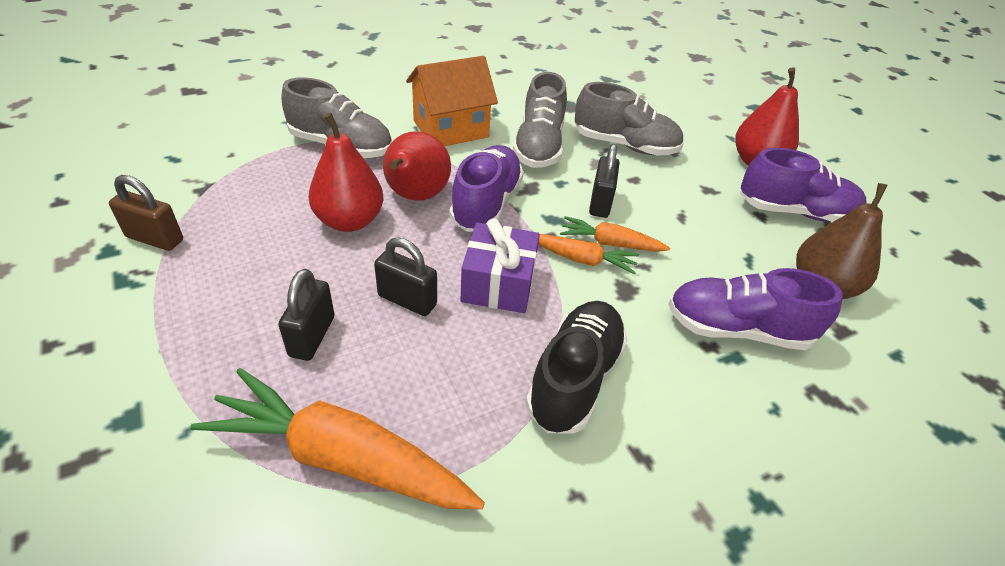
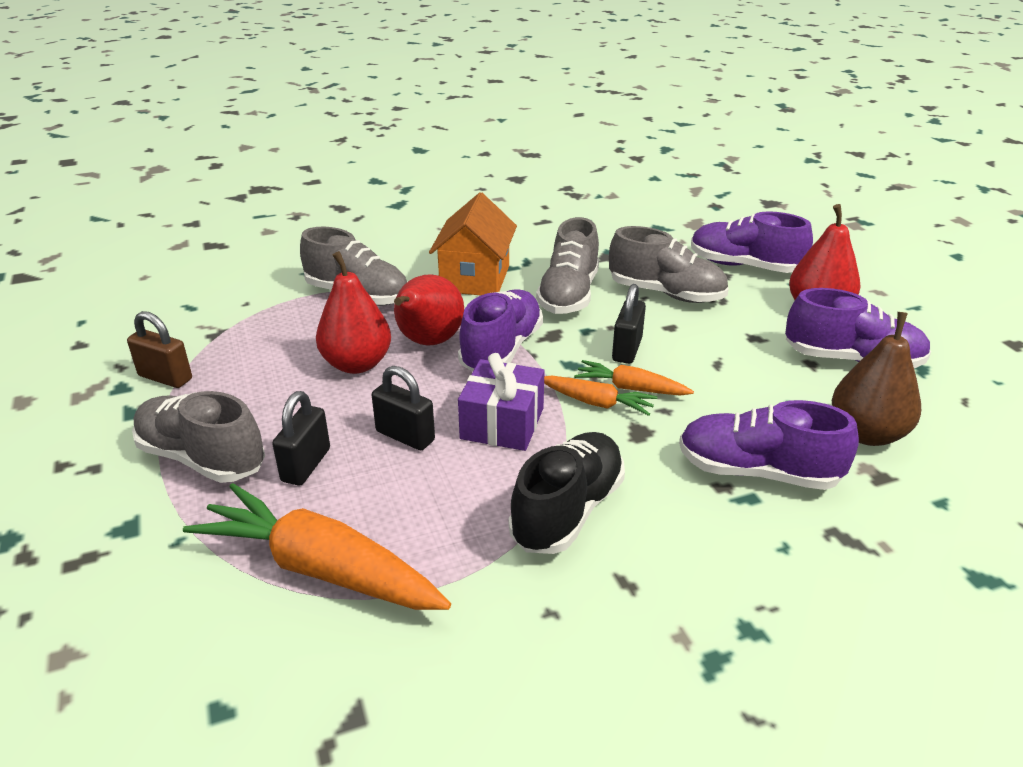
camera: 10 degrees right, 10 degrees down
orange house [406,56,498,146] -> orange house turned 60 degrees counterclockwise [429,192,517,295]
none -> grey shoe [132,391,265,483]
none -> purple shoe [691,211,813,273]

